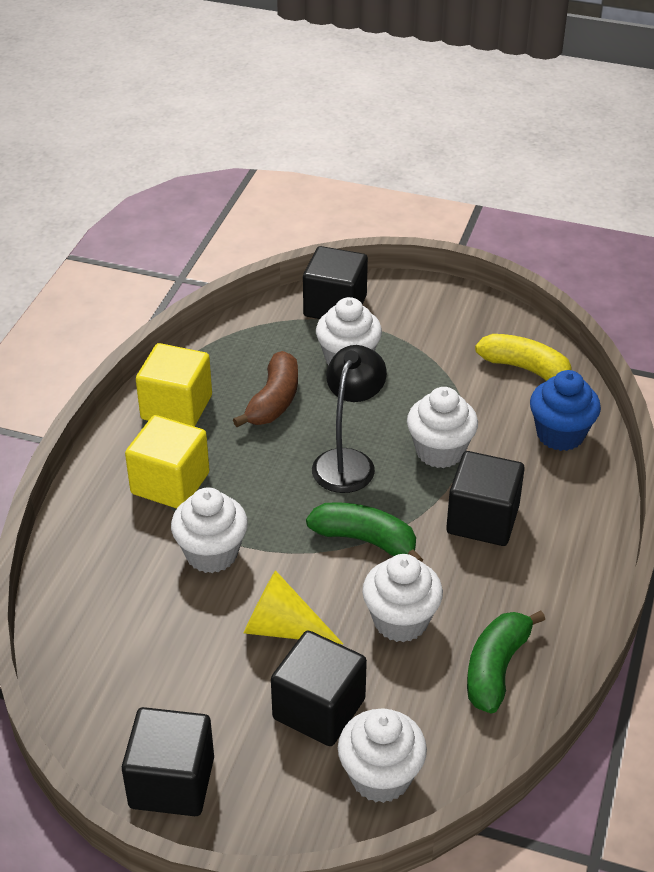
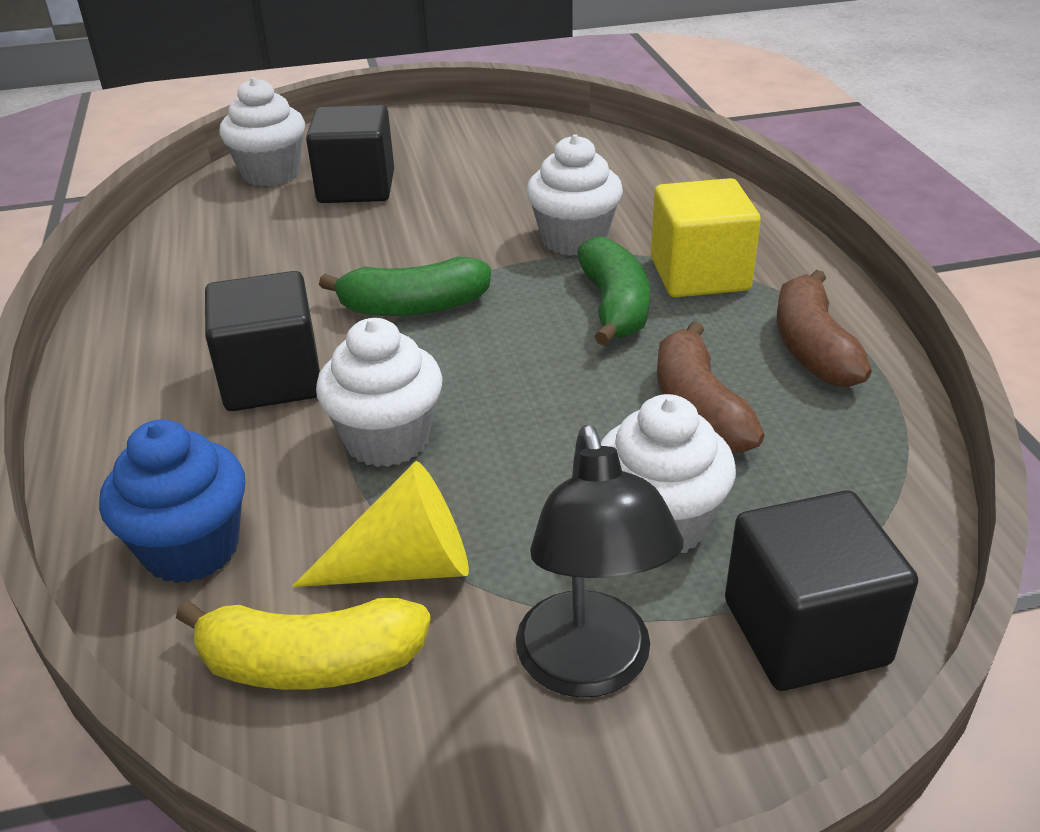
camera: 150 degrees right, 5 degrees down
black cube [122,707,214,816] -> none
yellow cube [136,343,212,427] -> brown banana [777,270,872,387]
yellow cone [244,570,343,644] -> yellow cone moved to [292,461,469,587]
black lamp [312,345,387,493] -> black lamp moved to [516,425,684,698]
white cupcake [362,554,443,642] -> none
green banana [467,610,545,714] -> green banana moved to [577,237,650,346]

